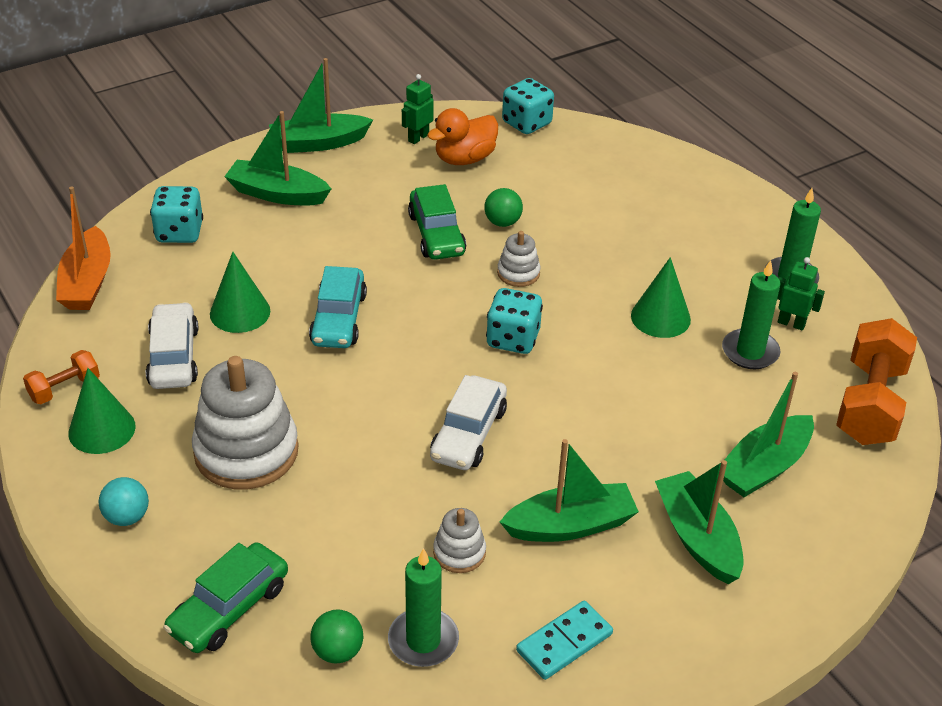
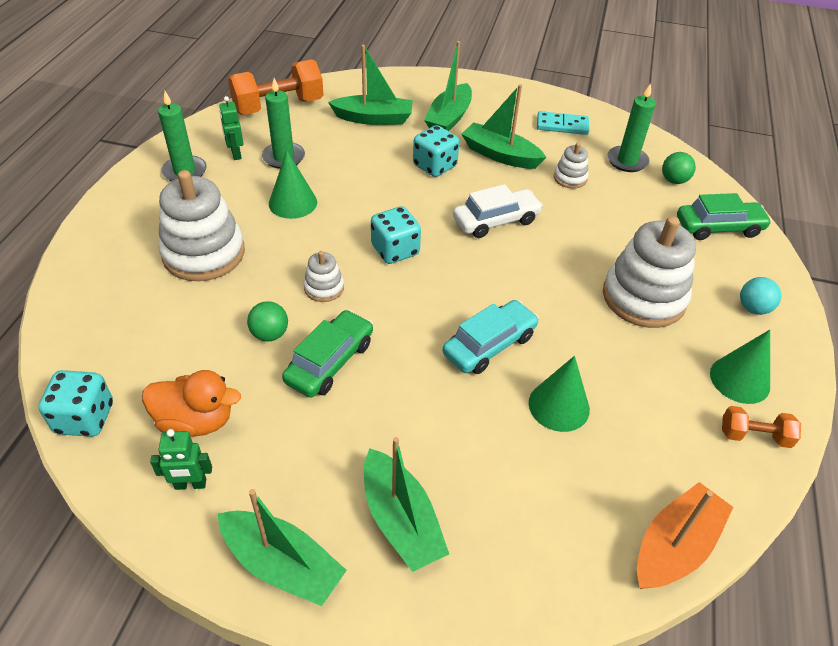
camera: 135 degrees left, 5 degrees up
white car [146,302,199,389] -> none
turquoise dice [150,186,203,243] -> turquoise dice moved to [413,125,460,177]
none -> white stacking toy [158,170,245,281]

